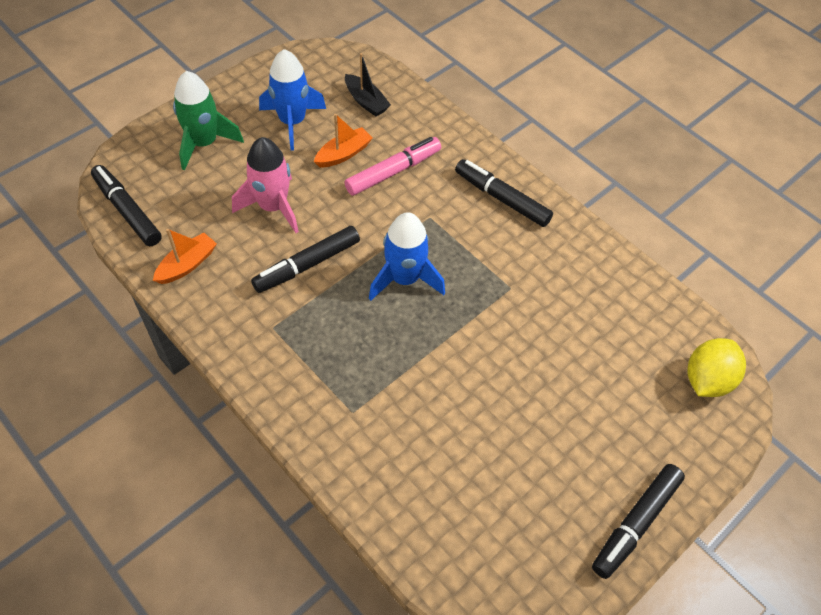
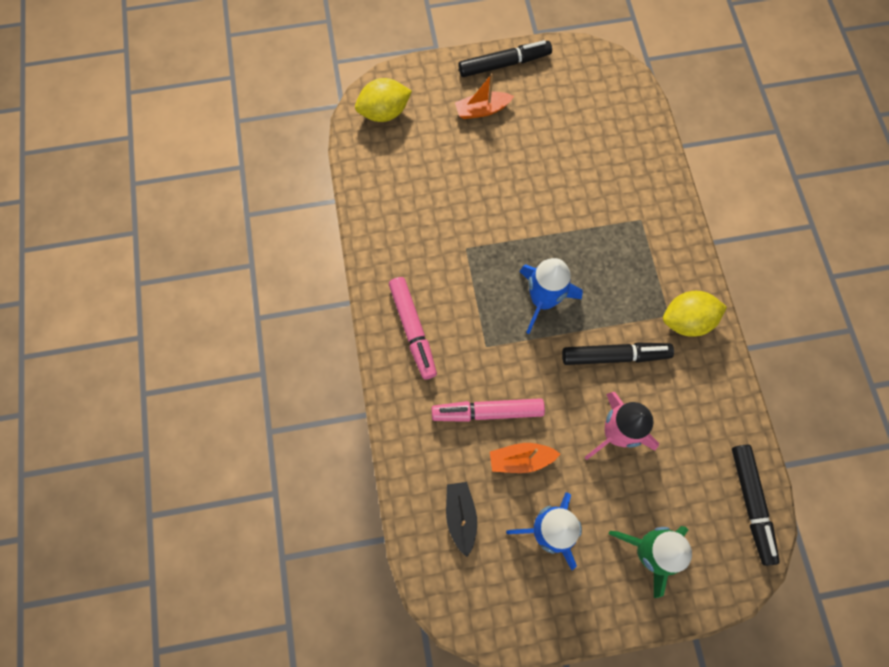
camera: 145 degrees left, 15 degrees up
orange boat [153,229,217,284] -> orange boat moved to [455,73,514,119]
black marker [455,159,553,227] -> pink marker [389,277,437,380]
none -> yellow lemon [663,291,727,337]

